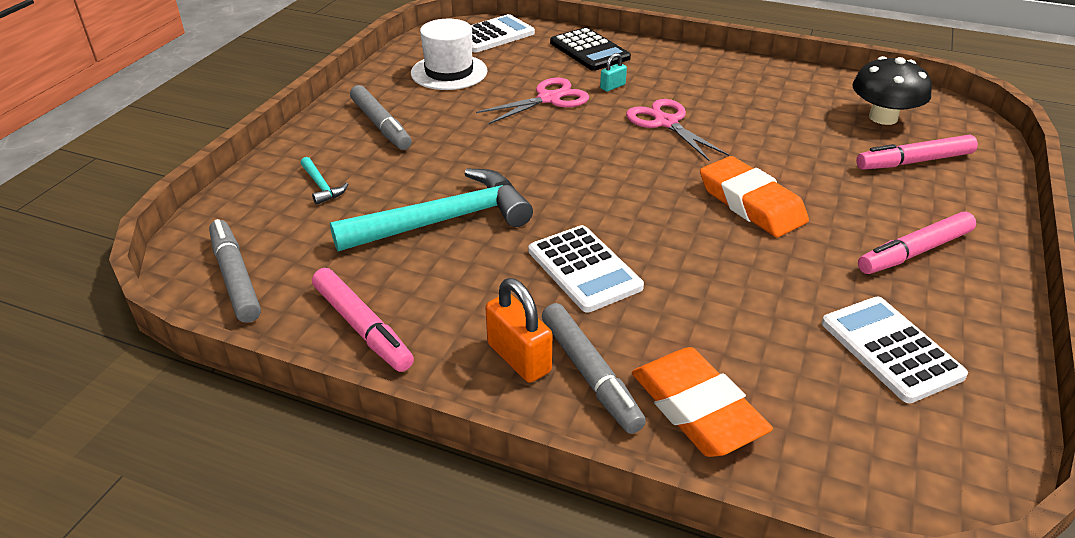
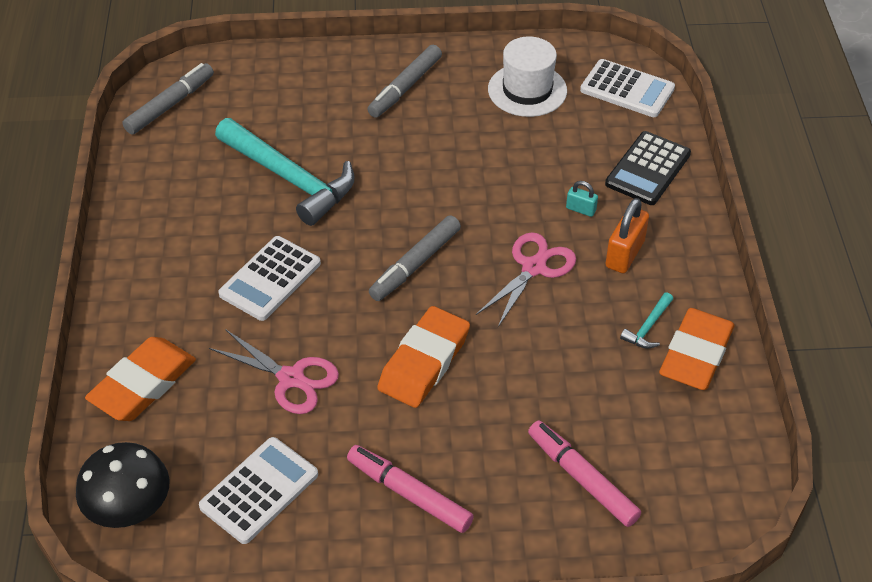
camera: 65 degrees right, 10 degrees up
turquoise hammer [300,157,348,205] -> turquoise hammer moved to [620,292,673,349]
pink marker [312,268,414,372] -> none
pink scissors [476,77,589,124] -> pink scissors moved to [209,329,339,414]
orange padlock [486,278,552,383] -> orange padlock moved to [605,198,649,273]
grey marker [542,303,646,434] -> grey marker moved to [369,215,461,301]
black mushroom [852,56,932,125] -> black mushroom moved to [76,442,170,528]
none -> orange eraser [659,308,734,390]

